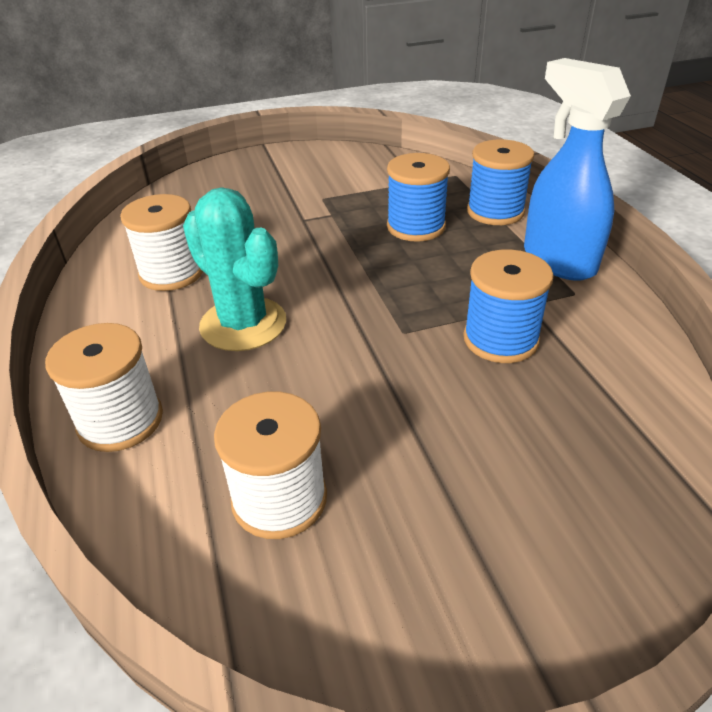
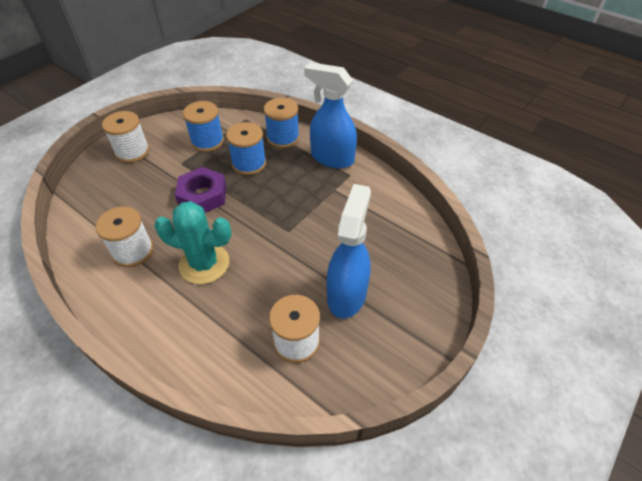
camera: 35 degrees left, 10 degrees up
white spool [45,323,163,452] -> white spool moved to [102,111,150,163]
blue spool [463,249,553,363] -> blue spool moved to [183,101,224,152]
none -> purple nut [175,167,226,213]
none -> blue spray bottle [327,184,371,319]

